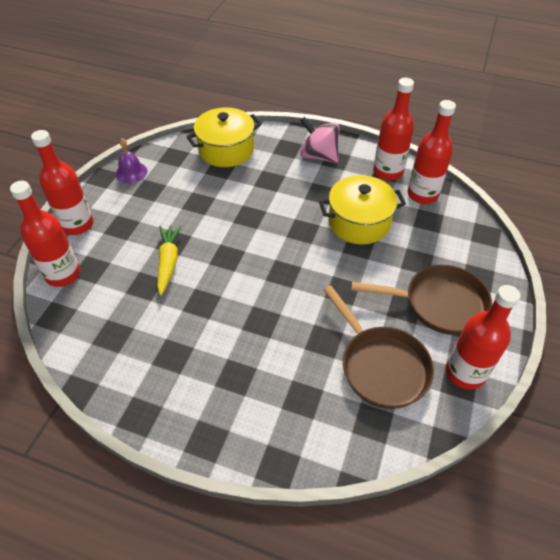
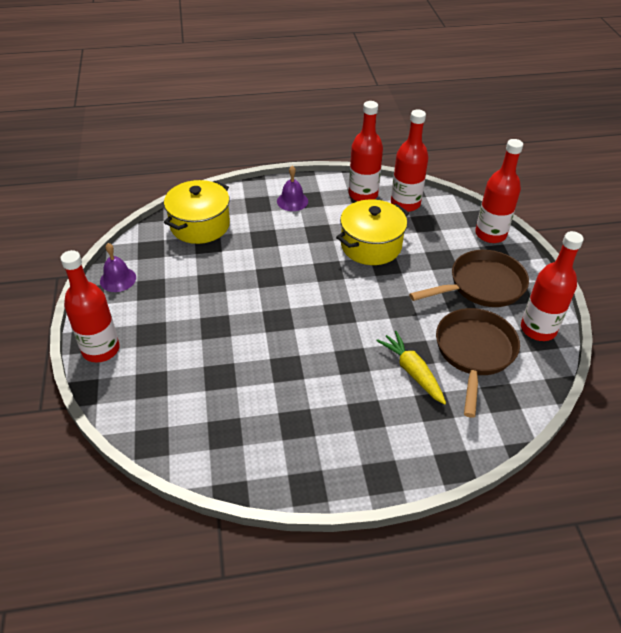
camera: 30 degrees left, 5 degrees down
red bottle [10,181,80,287] -> red bottle moved to [475,139,523,243]
yellow carrot [157,225,182,296] -> yellow carrot moved to [376,331,446,404]
pink spinning top [300,117,339,163] -> purple bell [277,166,308,211]
brown pan [323,286,434,409] -> brown pan turned 105 degrees counterclockwise [436,308,520,418]

